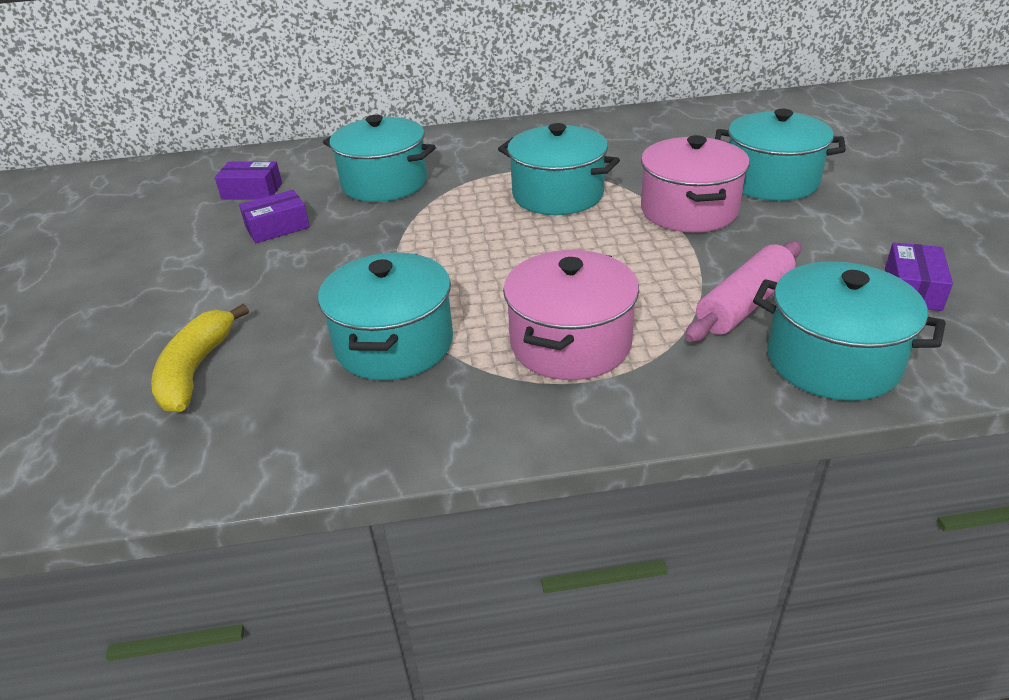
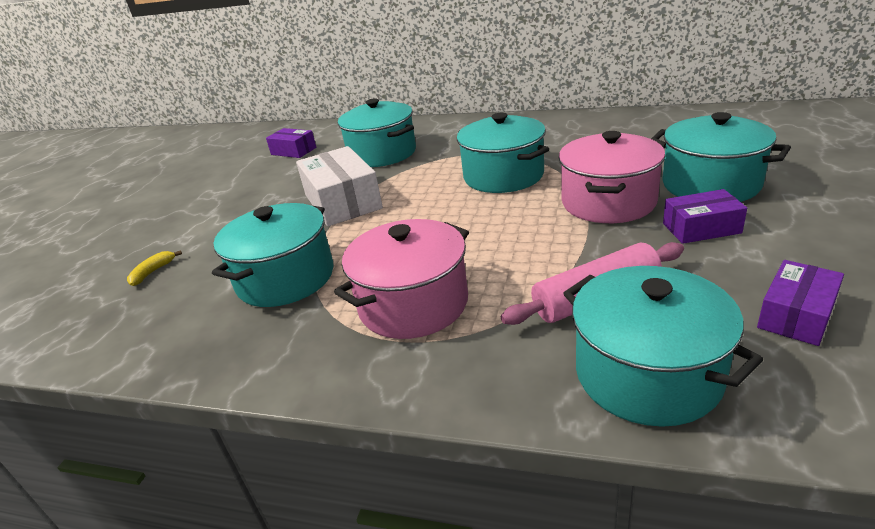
camera: 25 degrees right, 5 degrees down
yellow banana [151,304,249,413] -> yellow banana [127,250,182,286], size x0.50
purple box [239,190,310,243] -> purple box moved to [663,189,747,244]
none -> white box [296,146,383,227]

